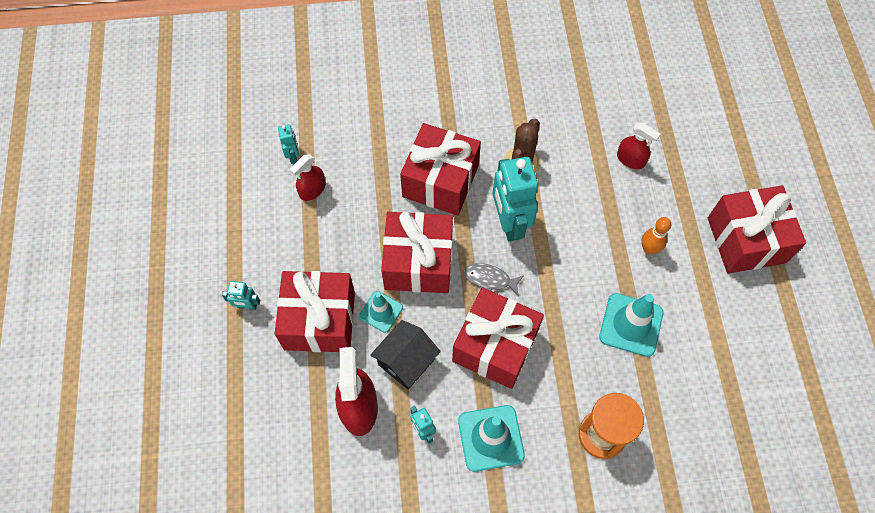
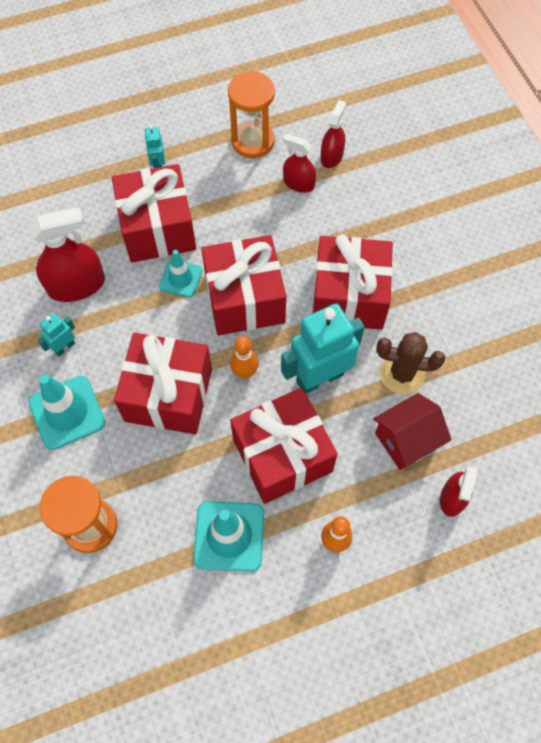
camera: 75 degrees right, 0 degrees up
turquoise robot [278,124,299,164] -> red spray bottle [321,100,346,168]
black house [370,320,441,390] -> none
grey fish [464,263,523,296] -> orange bowling pin [230,336,259,379]
red gift [708,185,806,274] -> red gift moved to [230,388,337,504]
none -> orange hourglass [228,71,275,158]
none -> red house [373,393,452,470]

